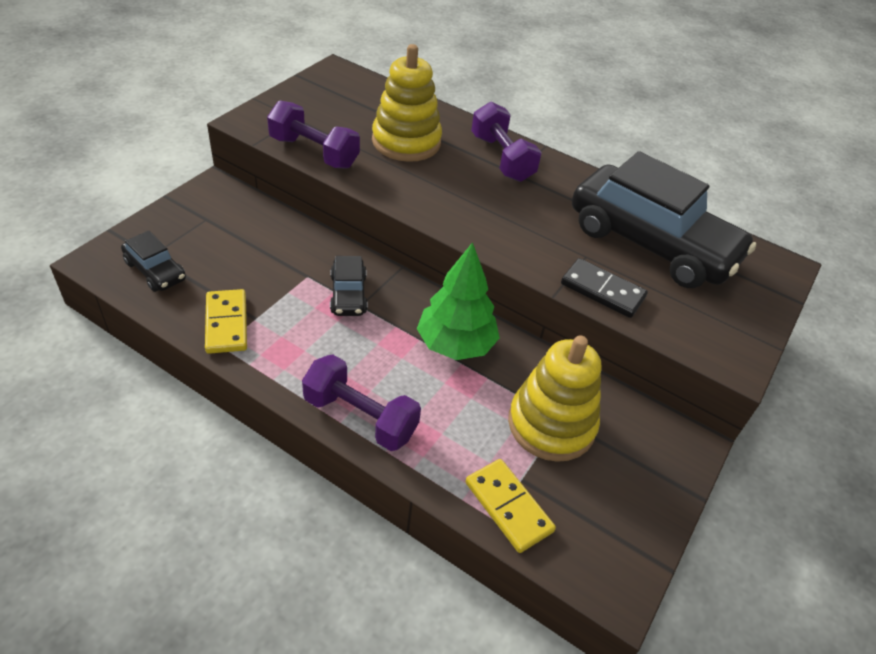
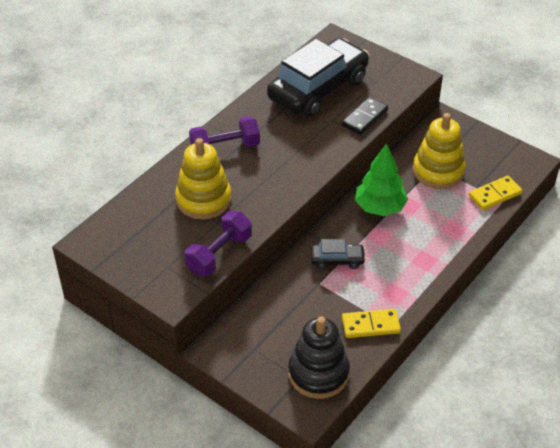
camera: 80 degrees left, 0 degrees up
black car [121,231,186,292] -> black stacking toy [288,317,350,399]
purple dumbbell [302,354,421,451] -> none

